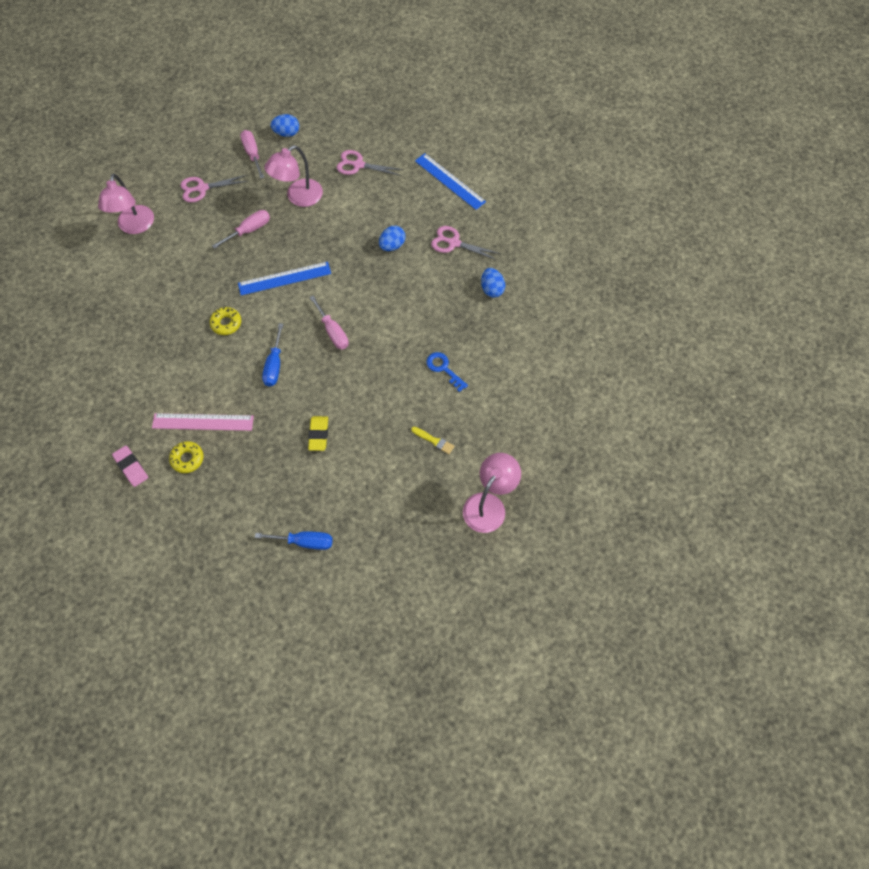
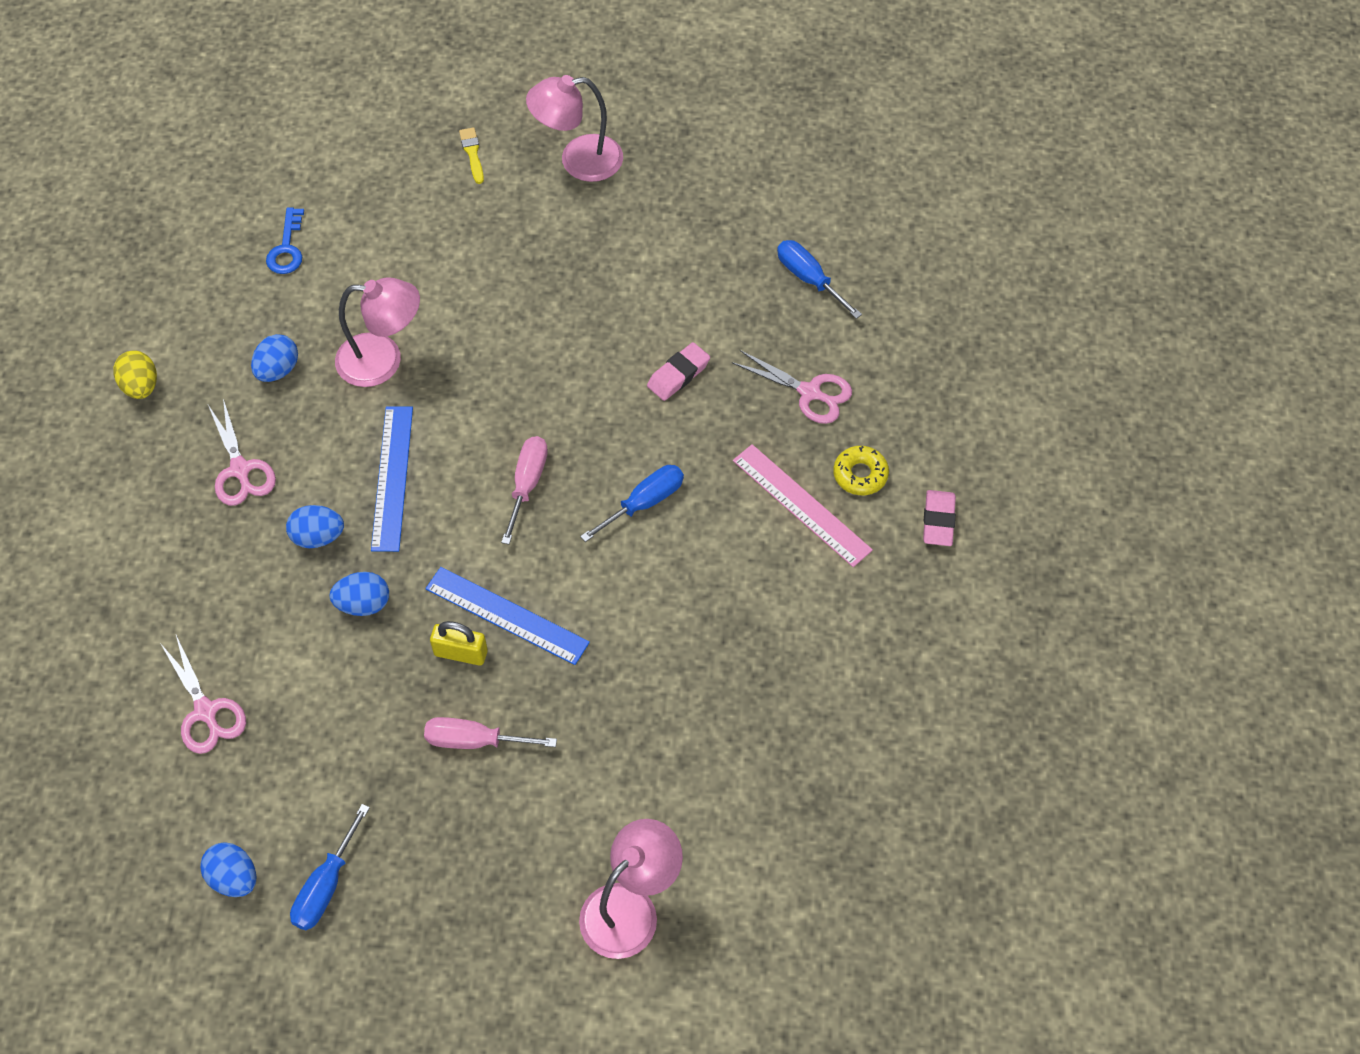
camera: 135 degrees left, 5 degrees down
pink scissors [180,175,248,202] -> pink scissors moved to [732,350,852,424]
yellow donut [210,307,241,335] -> none
pink screwdriver [240,130,264,179] -> blue screwdriver [290,804,370,930]
pink lamp [264,145,323,207] -> pink lamp moved to [335,277,420,387]
yellow eraser [308,416,328,451] -> pink eraser [647,342,710,401]
yellow brush [411,427,454,454] -> yellow brush moved to [459,127,484,184]
blue ruler [415,153,486,210] -> blue ruler moved to [371,406,413,552]
blue key [426,352,468,392] -> blue key moved to [266,207,304,274]
none -> yellow egg [114,351,157,399]
none -> blue egg [329,572,389,616]
none -> yellow padlock [430,621,488,666]

